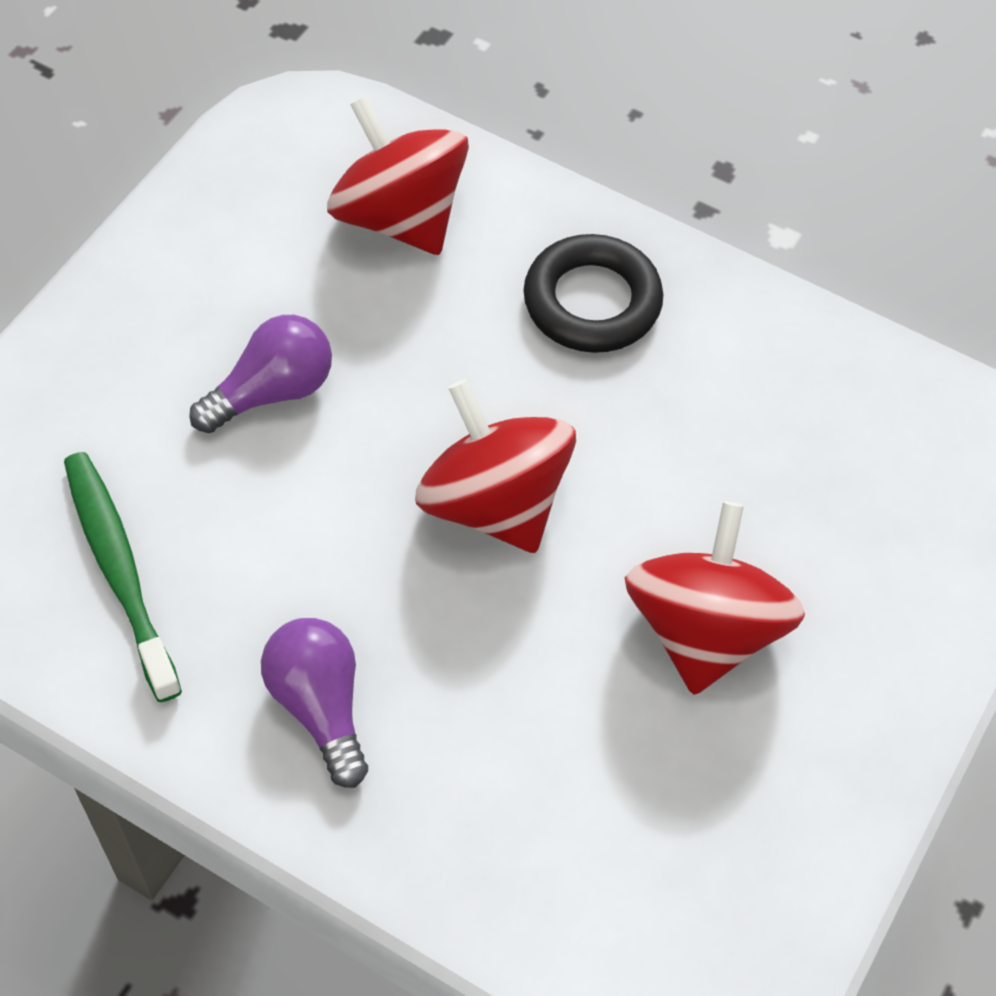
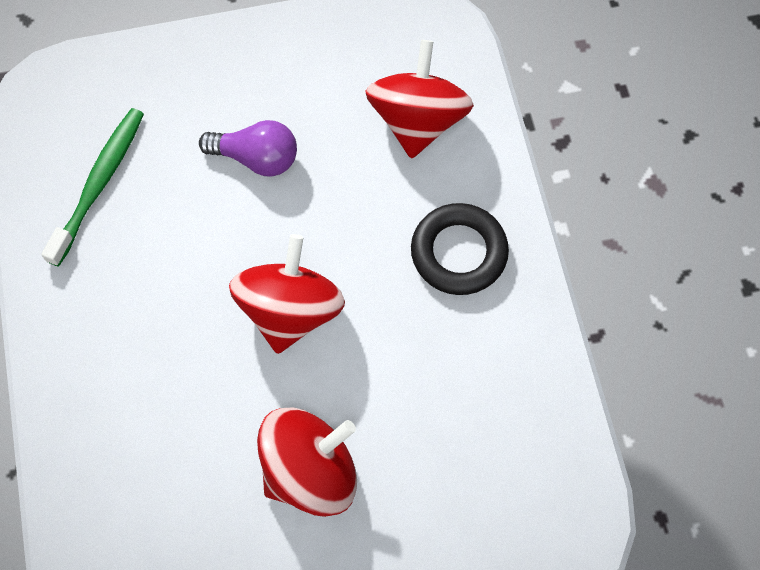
camera: 50 degrees right, 10 degrees up
purple light bulb [261,618,368,788] -> none

